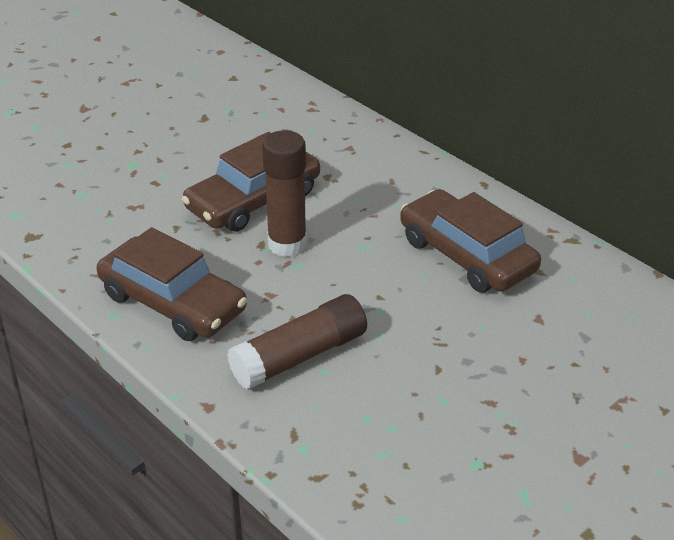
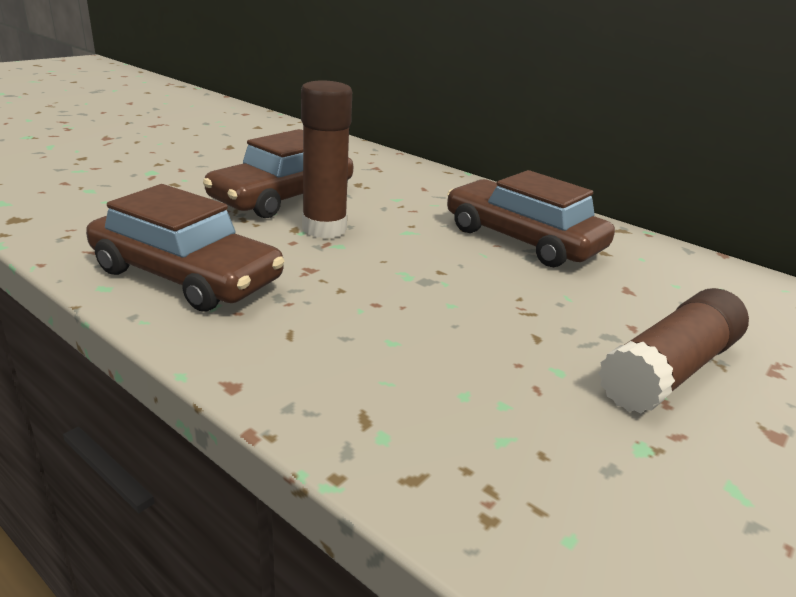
camera: 10 degrees left, 10 degrees down
brown glue stick [227,294,367,390] -> brown glue stick moved to [598,288,749,414]

